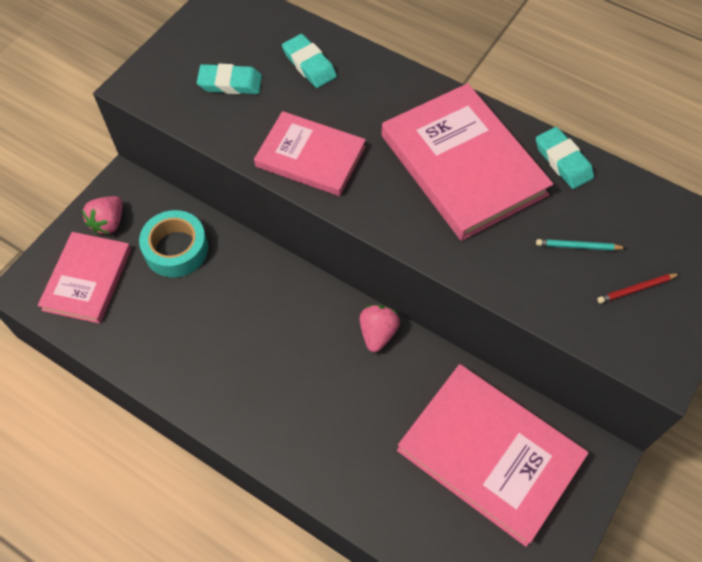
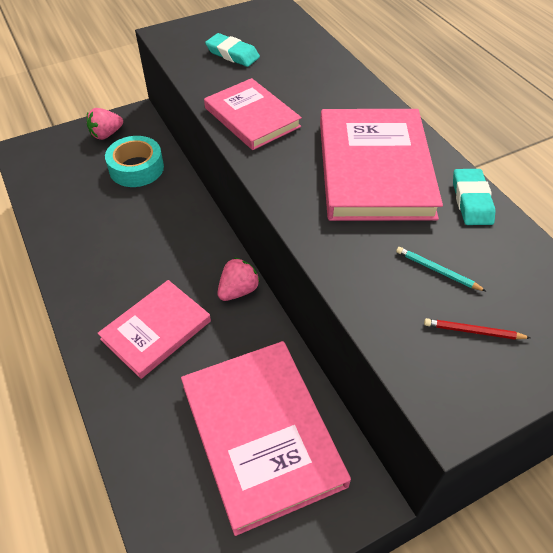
camera: 30 degrees right, 10 degrees down
pink book [38,232,131,324] -> pink book moved to [98,280,211,379]
turquoise eraser [282,34,337,88] -> none

